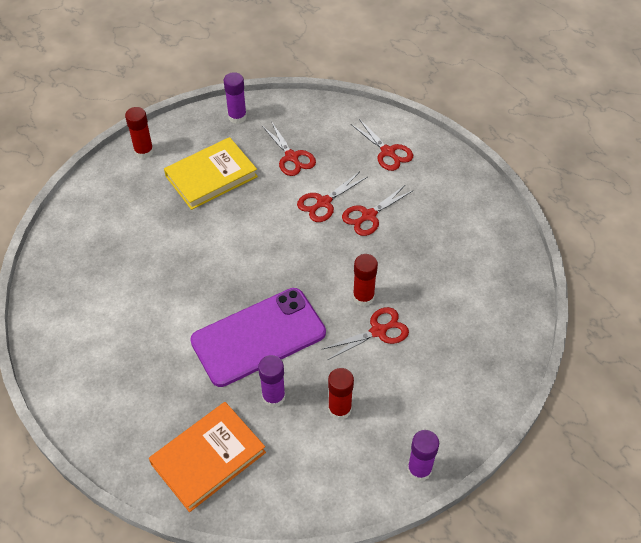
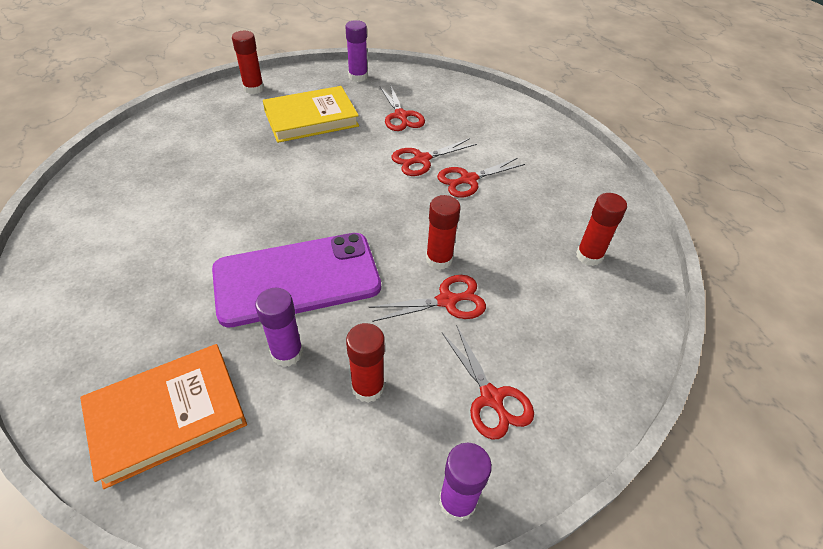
camera: 10 degrees right, 5 degrees down
red scissors [351,119,413,171] -> red scissors moved to [442,326,534,439]
none -> red glue stick [576,193,627,266]

